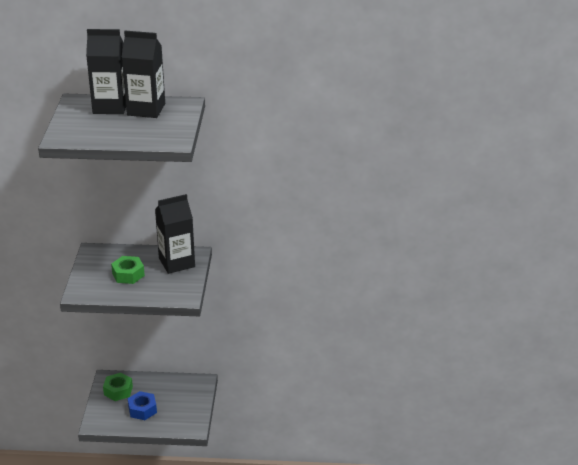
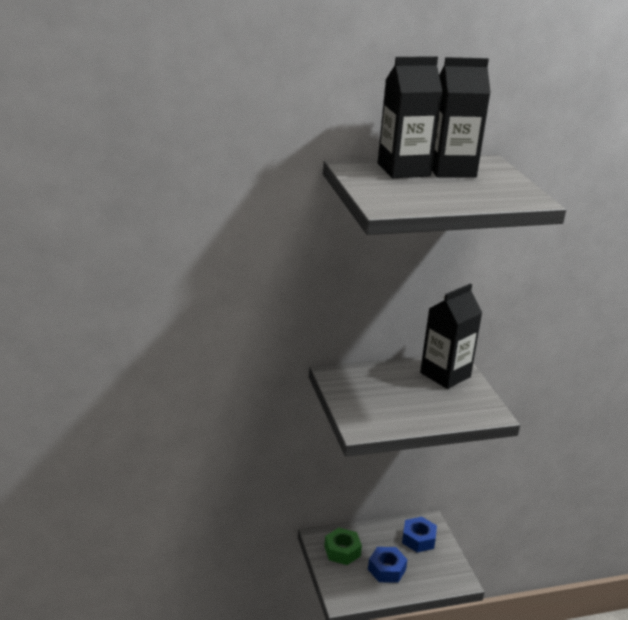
camera: 20 degrees left, 5 degrees down
green nut [111,256,145,284] -> none
none -> blue nut [402,517,437,553]

